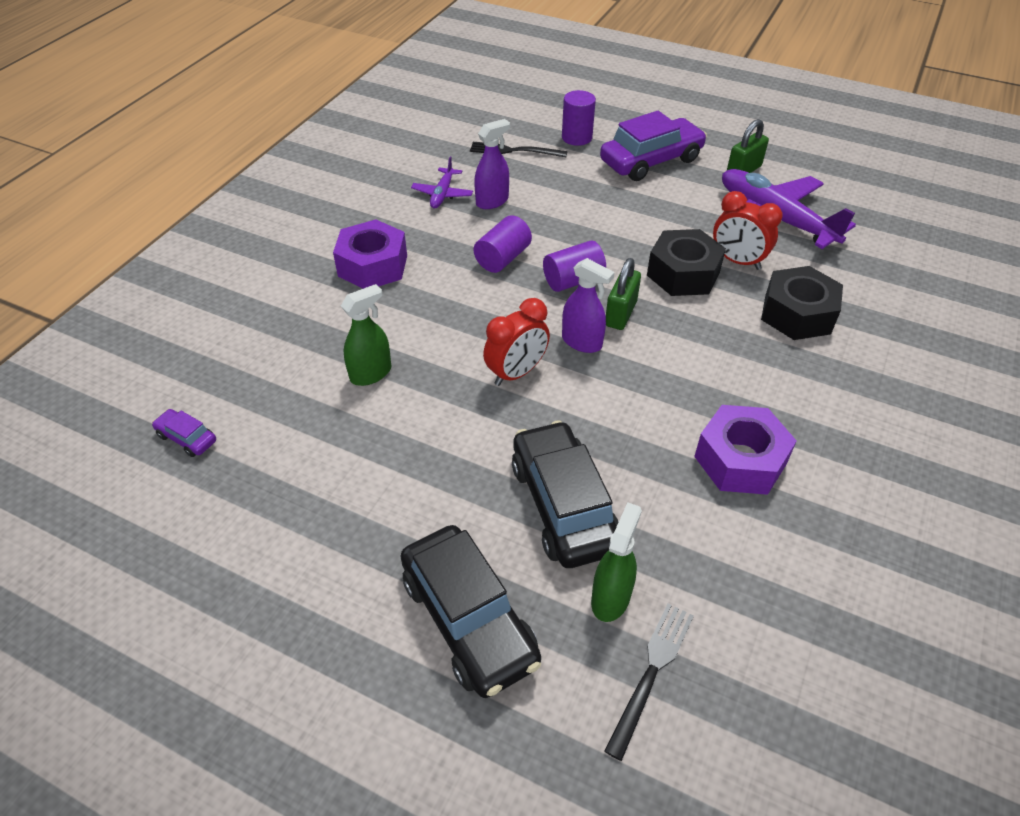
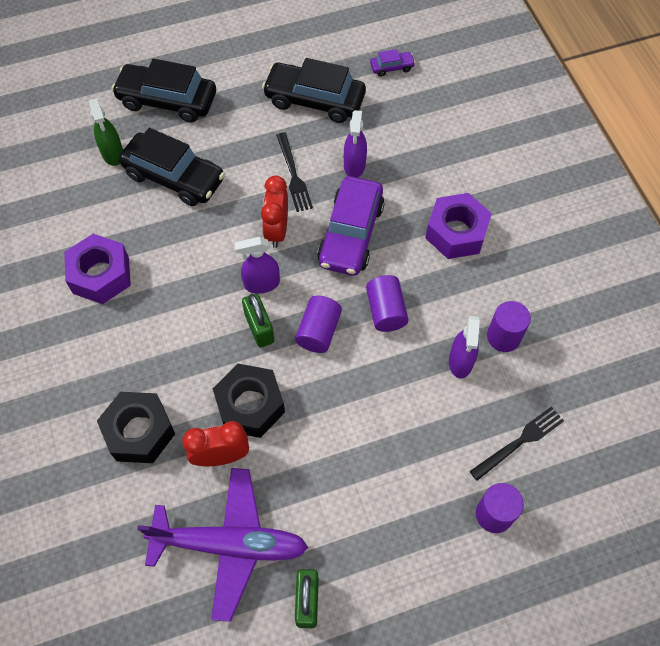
camera: 135 degrees right, 15 degrees up
green spray bottle [341,284,392,386] -> purple spray bottle [344,110,367,177]
purple plane [411,157,473,208] -> purple cylinder [487,301,531,352]
purple car [600,111,707,181] -> purple car moved to [317,176,385,276]
black fork [604,603,694,761] -> black fork moved to [276,132,313,212]
none -> black car [262,58,366,123]

